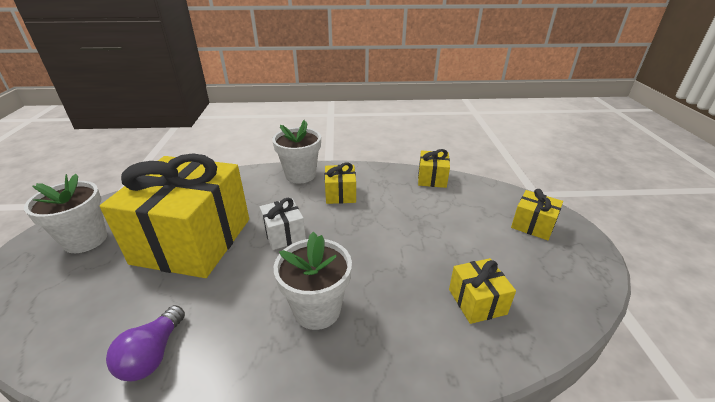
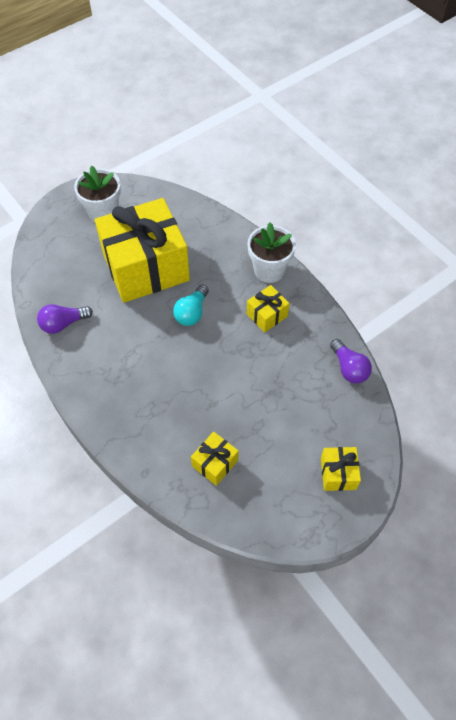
camera: 55 degrees right, 25 degrees up
white gift [260,198,306,250] -> turquoise light bulb [173,284,209,326]
white flower pot [274,232,352,330] -> none
yellow gift [418,149,450,188] -> purple light bulb [330,339,372,384]

